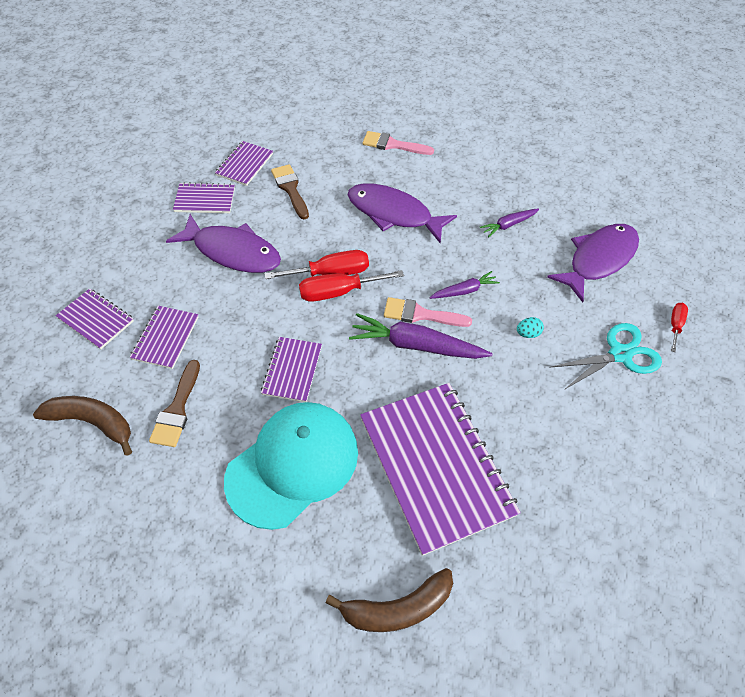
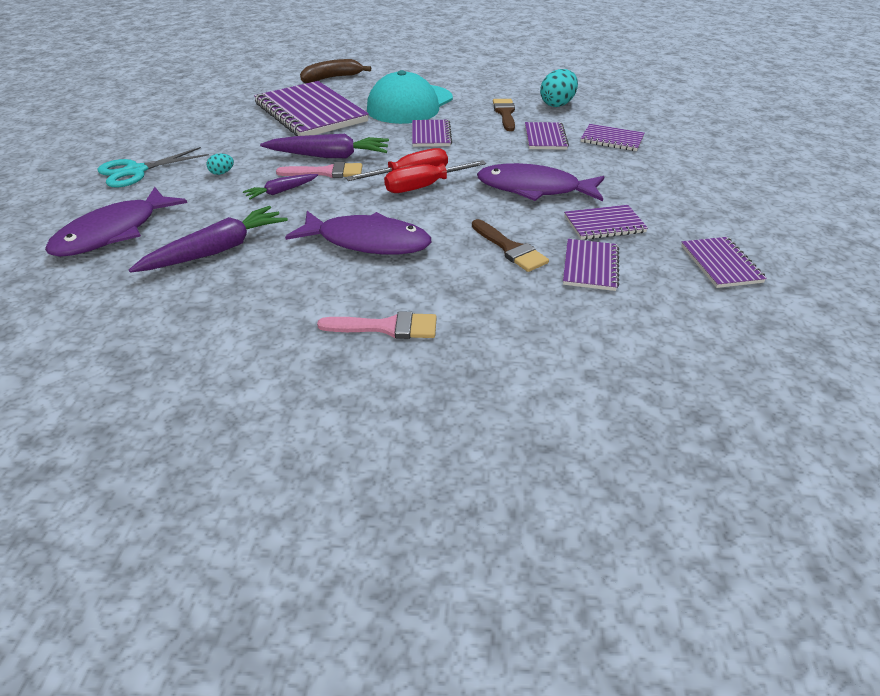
camera: 170 degrees right, 15 degrees down
brown banana [33,396,132,456] -> turquoise egg [540,69,578,107]
purple carrot [480,208,539,238] -> purple carrot [129,206,288,273], size x1.79
red screwdriver [671,303,688,352] -> none
none -> purple notebook [681,237,767,288]

